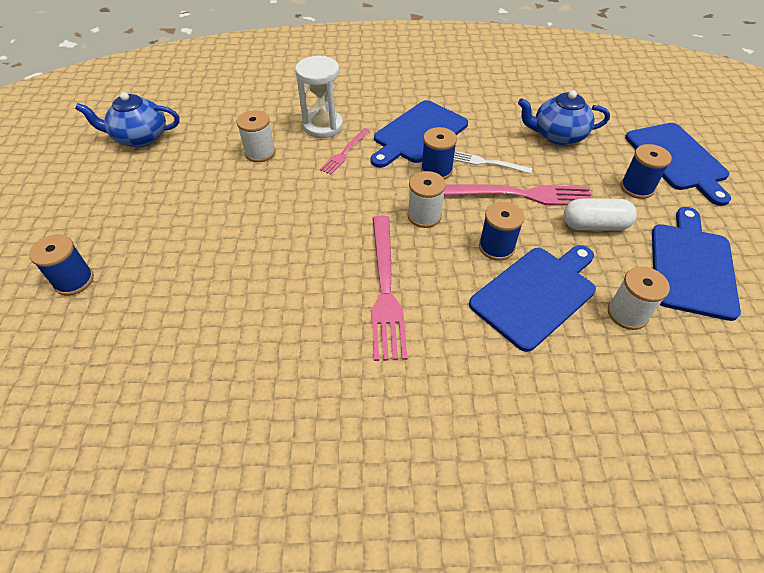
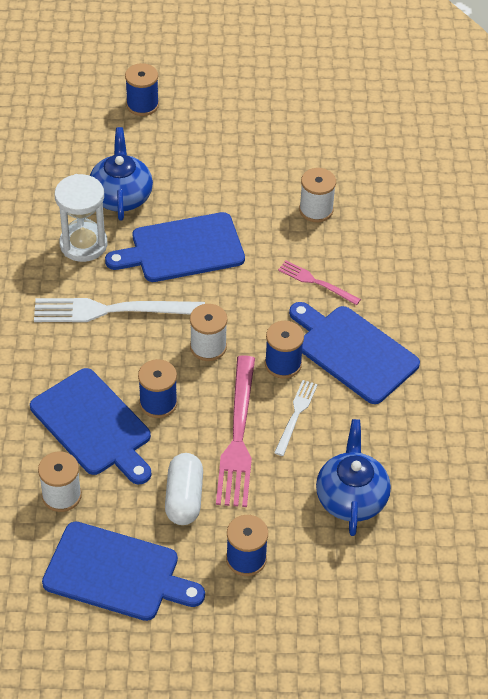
camera: 90 degrees right, 0 degrees up
blue teapot [75,92,179,147] -> blue teapot moved to [90,127,153,221]
white hourglass [295,56,343,138] -> white hourglass moved to [55,174,107,262]
pink fork [371,215,407,361] -> white fork [34,298,205,322]
blue cutting board [625,123,731,206] -> blue cutting board moved to [105,212,245,282]

